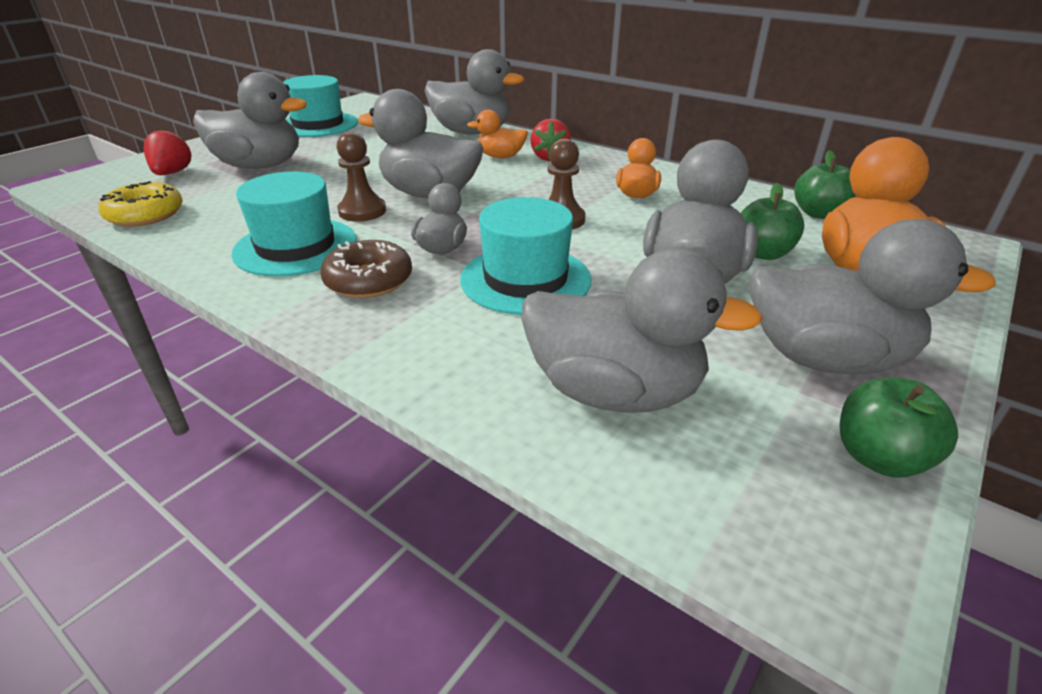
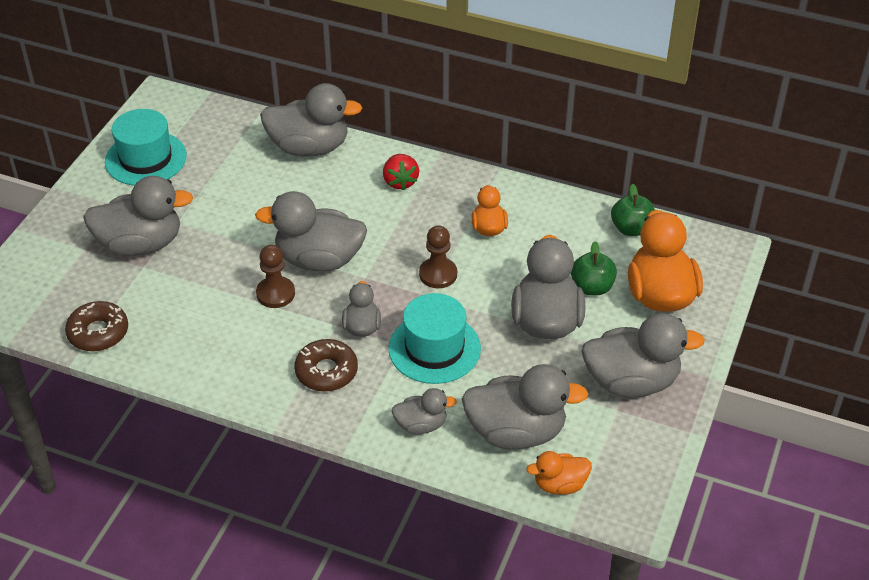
camera: 15 degrees left, 10 degrees up
yellow donut [98,181,183,227] -> brown donut [65,301,128,351]
red strawberry [144,129,191,175] -> none
turquoise hat [231,171,357,277] -> none
orange duck [467,110,528,158] -> orange duck moved to [526,451,592,495]
green apple [840,377,958,477] -> none
none -> grey duck [392,388,457,434]

